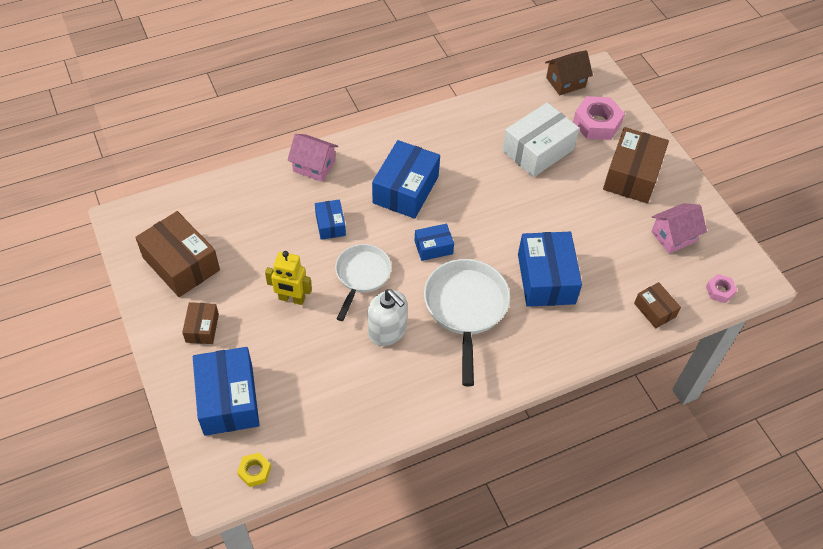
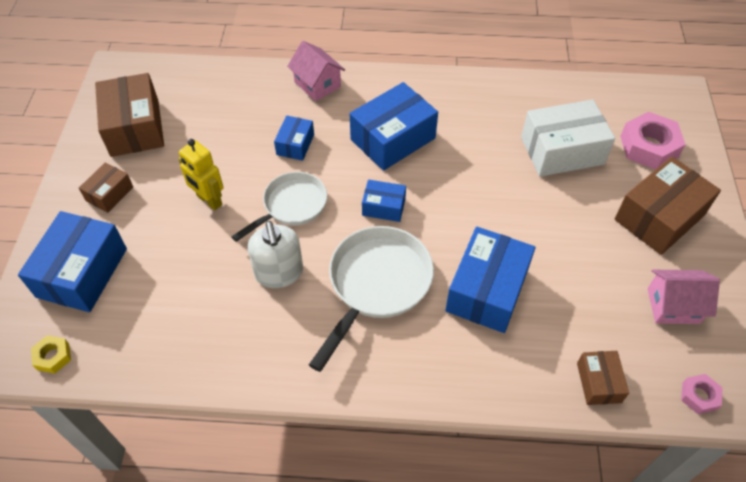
camera: 30 degrees right, 0 degrees up
brown house [545,50,593,95] -> none

